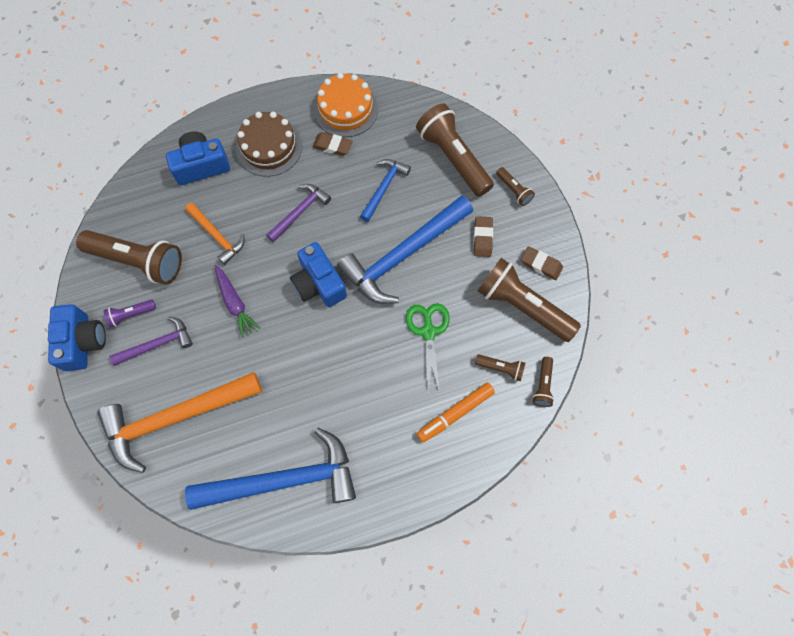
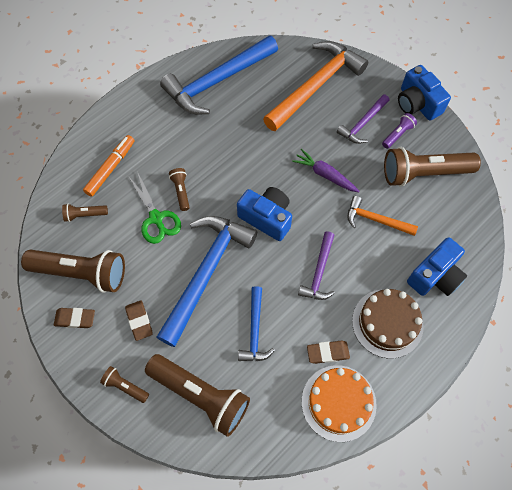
camera: 155 degrees right, 5 degrees down
brown flashlight [533,357,554,407] -> brown flashlight moved to [169,168,190,211]

